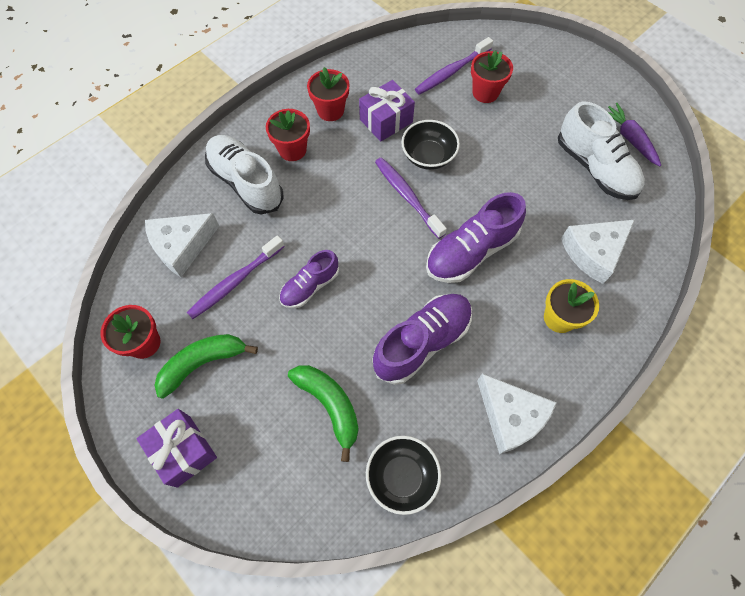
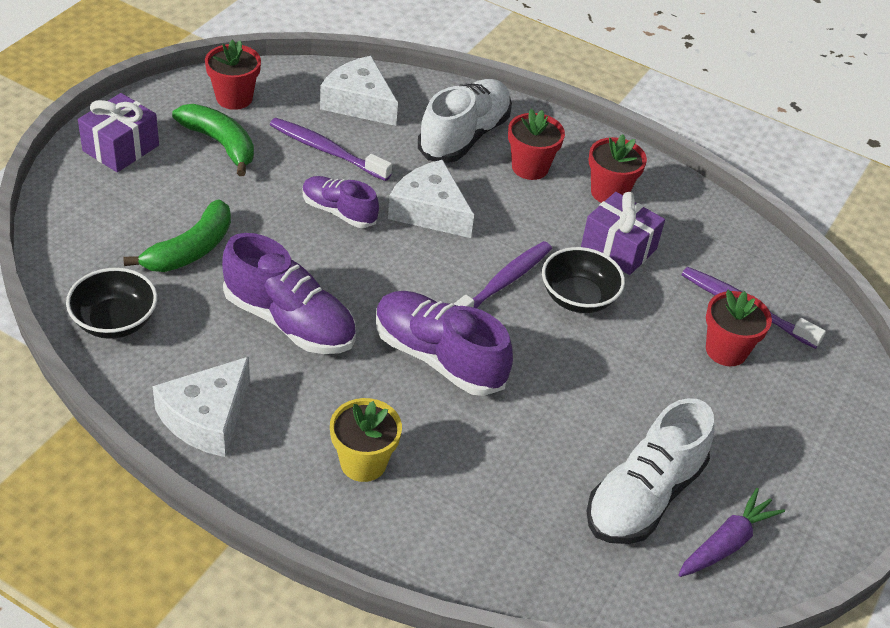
camera: 70 degrees right, 20 degrees down
white cheese [561,220,635,284] -> white cheese moved to [388,160,474,238]

